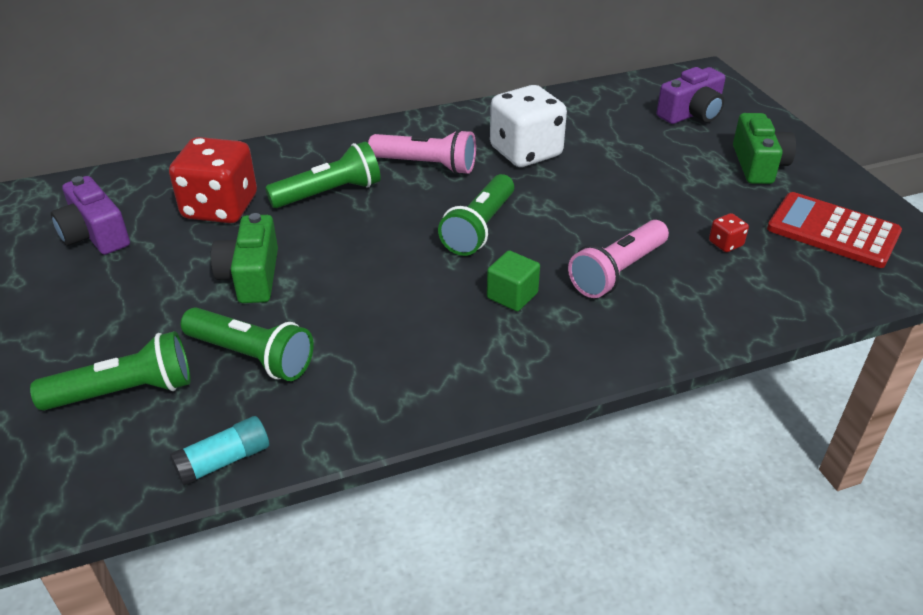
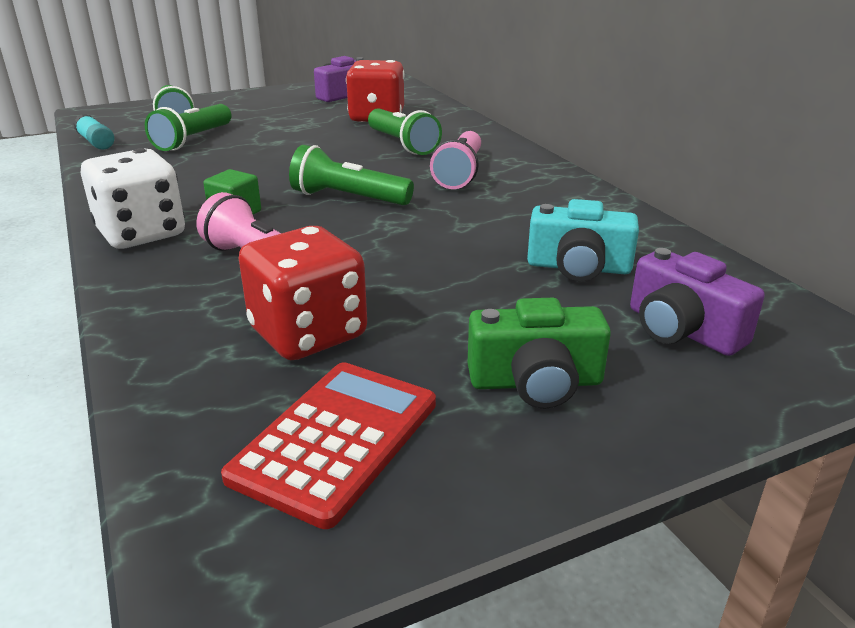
camera: 85 degrees right, 10 degrees down
green camera [211,213,278,303] -> none
white dice [490,85,567,167] -> white dice moved to [81,148,185,249]
red dice [709,213,749,252] -> red dice [239,226,367,360], size x2.45
none -> turquoise camera [527,199,639,282]

